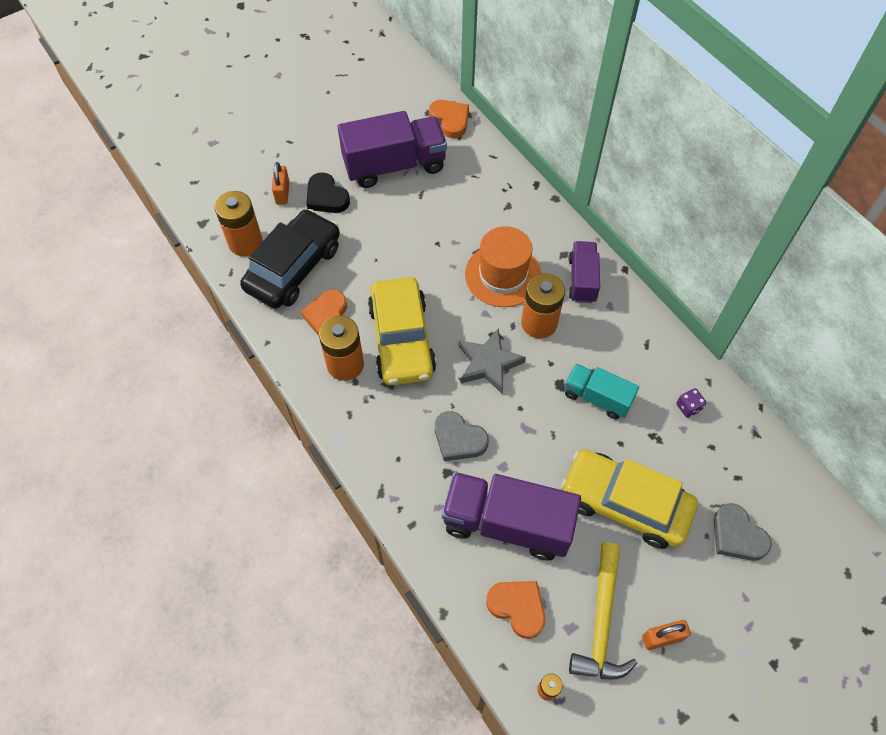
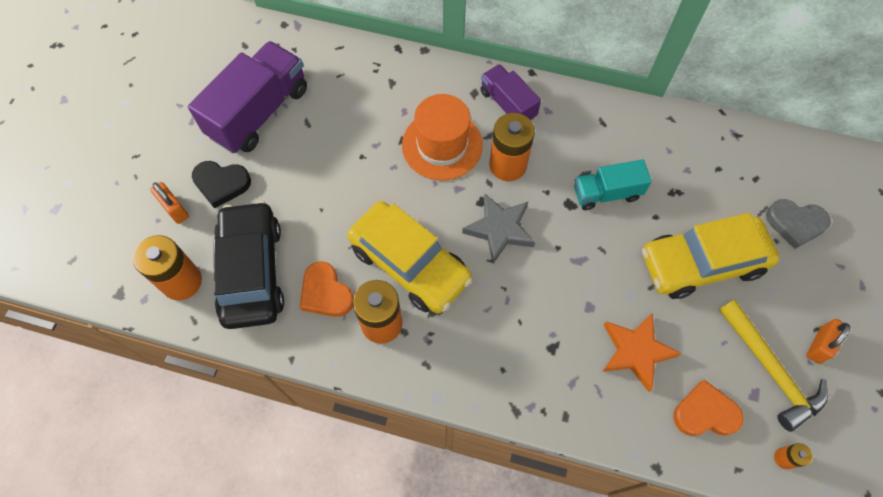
camera: 40 degrees left, 5 degrees up
orange heart [429,100,469,138] -> none
grey heart [435,411,489,461] -> none
purple truck [442,472,581,560] -> orange star [602,313,681,392]
purple dice [677,388,706,418] -> none

